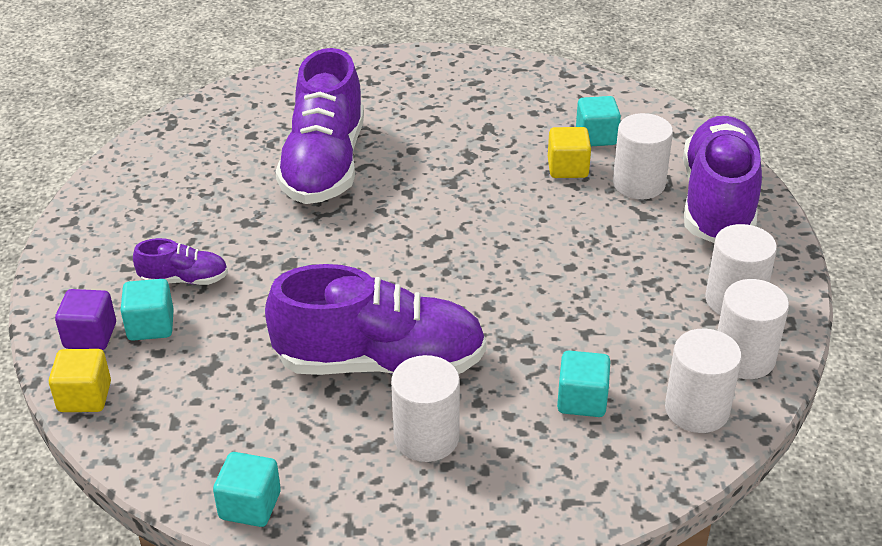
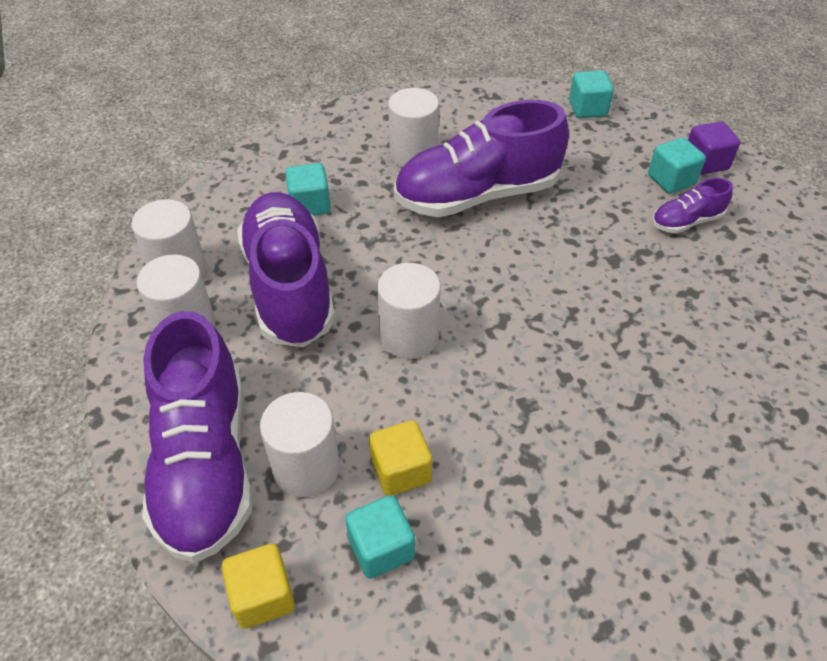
camera: 160 degrees right, 10 degrees up
yellow cube [49,349,111,412] -> yellow cube moved to [222,543,295,629]
turquoise cube [213,452,281,527] -> turquoise cube moved to [569,70,614,118]
purple shoe [275,48,364,204] -> purple shoe moved to [237,192,335,347]
white cylinder [665,328,742,433] -> white cylinder moved to [377,263,441,359]

